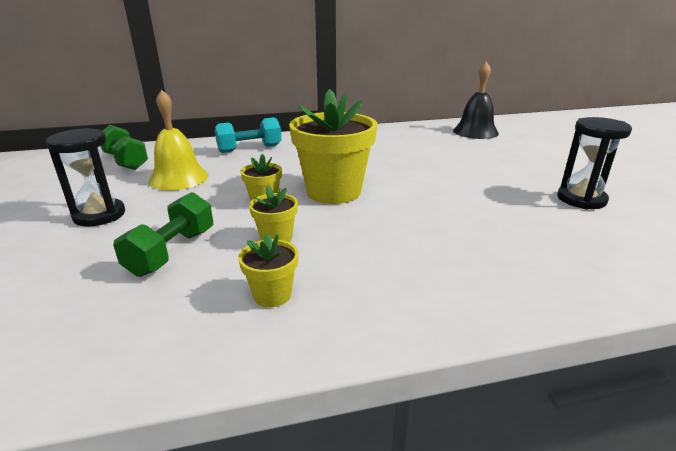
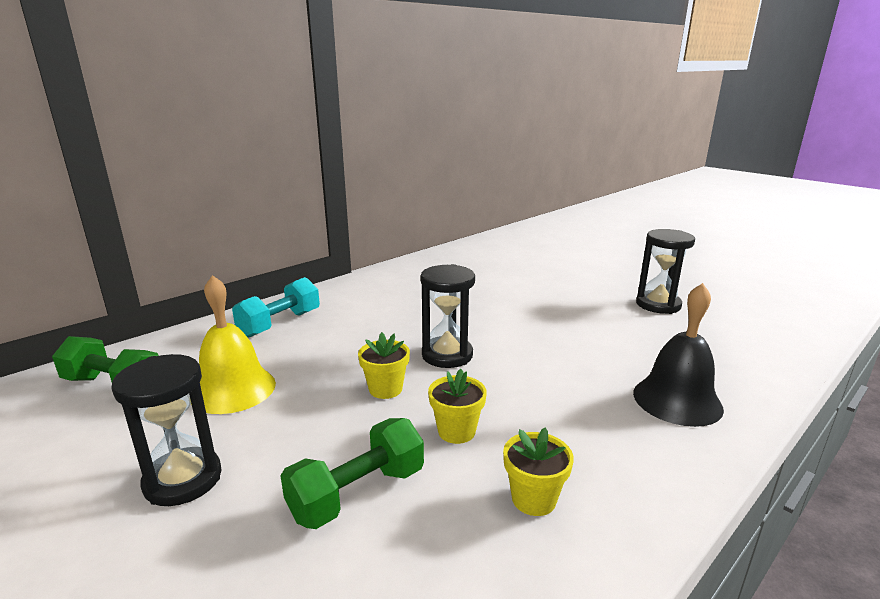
camera: 30 degrees left, 5 degrees down
green dumbbell [113,192,213,277] -> green dumbbell turned 60 degrees clockwise [281,418,424,529]
yellow flower pot [289,89,377,204] -> black hourglass [420,264,475,368]
black bell [453,61,499,139] -> black bell moved to [633,283,724,427]

